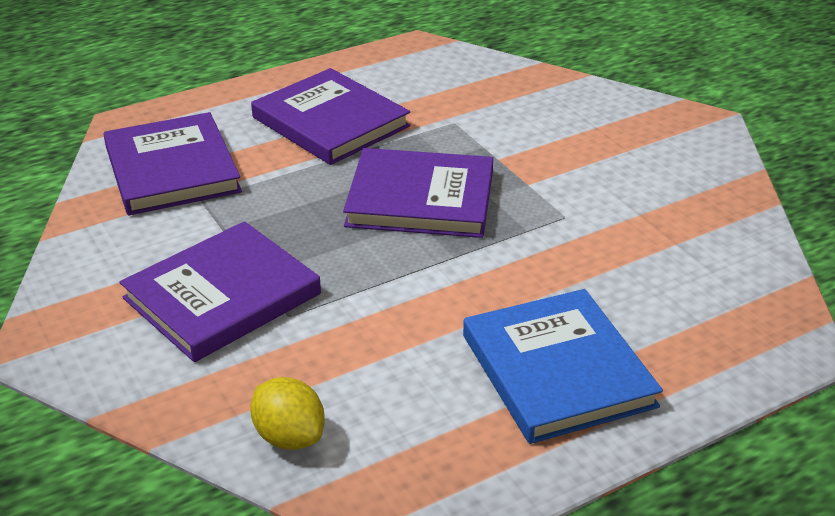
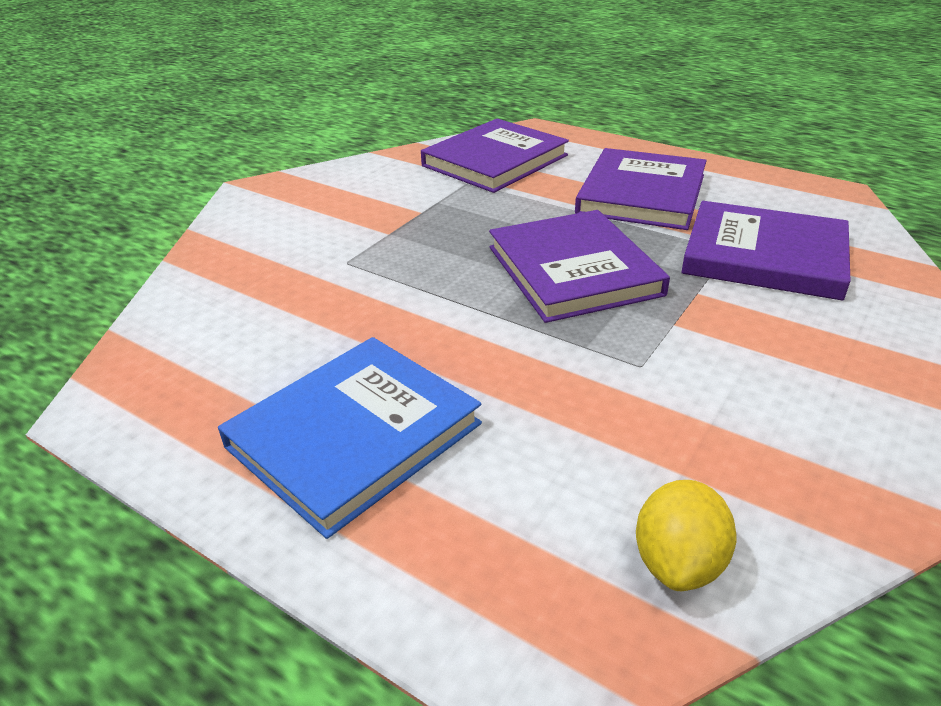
camera: 65 degrees right, 0 degrees up
purple book [120,221,321,362] -> purple book moved to [681,201,851,301]
yellow lemon [250,377,325,450] -> yellow lemon moved to [636,480,737,591]

